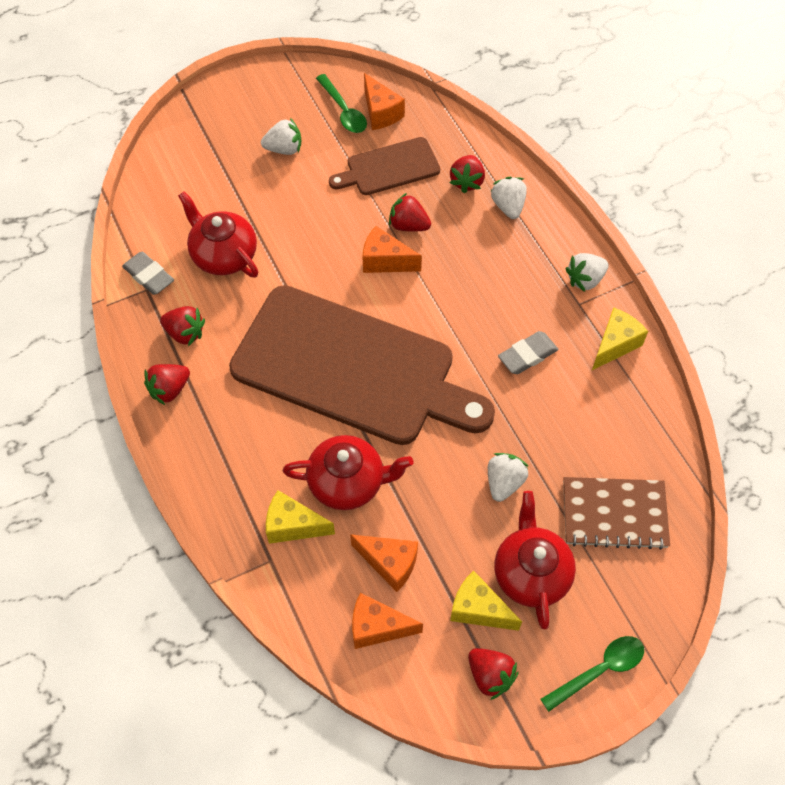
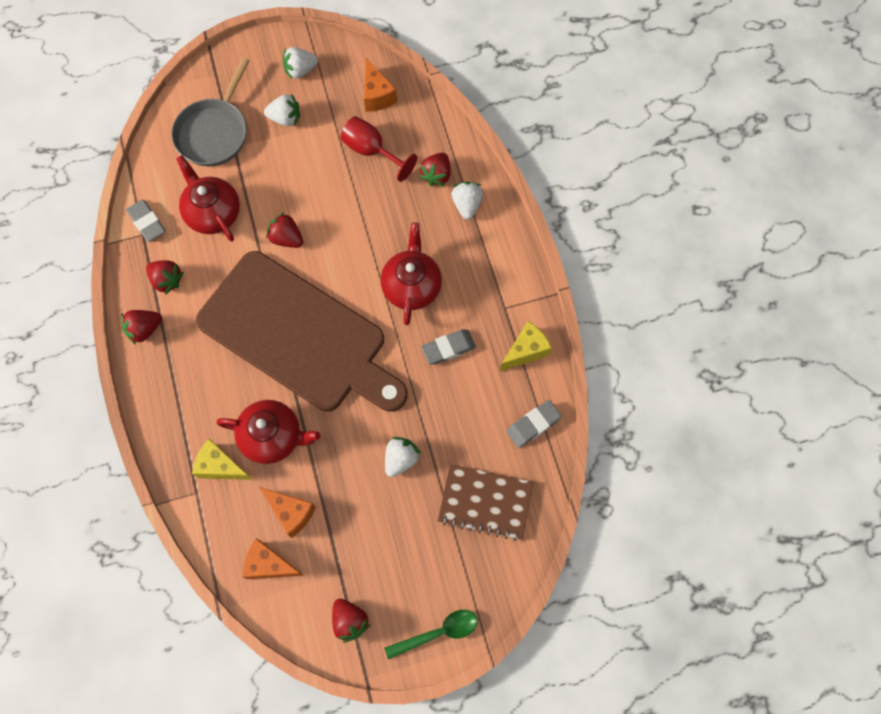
camera: 10 degrees right, 10 degrees up
green spoon [316,74,367,133] -> none
brown cutting board [329,137,440,195] -> red goblet [341,116,417,182]
orange cheese [363,226,422,273] -> none
red strawberry [389,193,431,231] -> red strawberry moved to [266,212,303,248]
yellow cheese [450,570,522,631] -> none
red teapot [494,491,576,629] -> red teapot moved to [381,222,442,325]
white strawberry [565,253,608,292] -> white strawberry moved to [283,47,318,79]
none -> grey pan [171,58,249,166]
none -> grey eraser [506,400,562,448]

